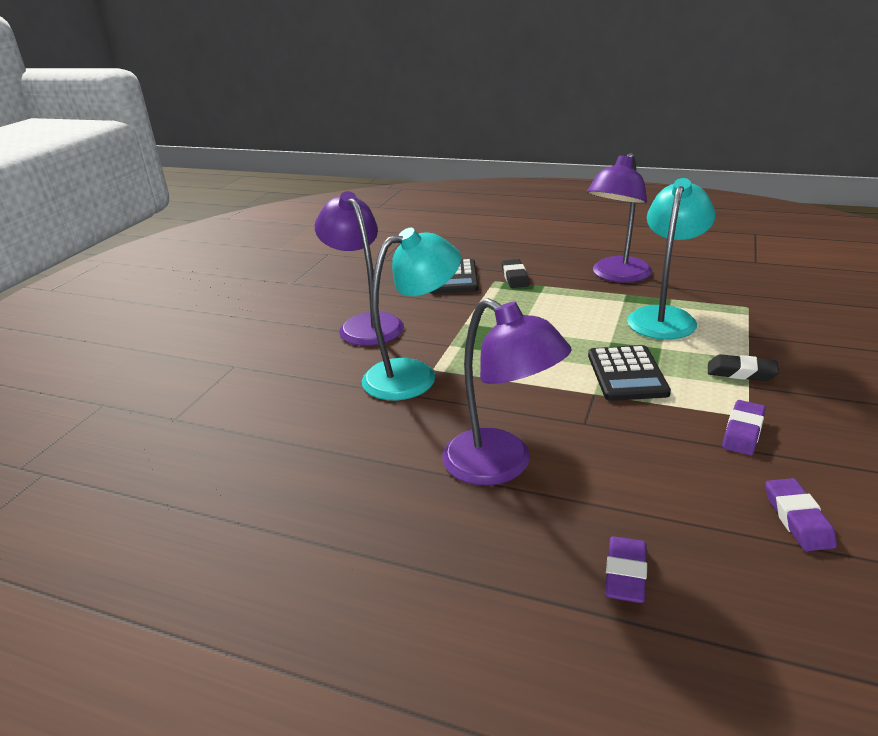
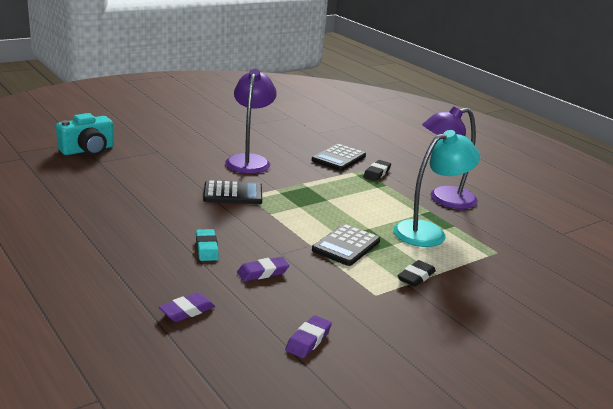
camera: 30 degrees right, 5 degrees down
turquoise lamp [362,228,461,401] -> black calculator [203,180,262,204]
purple lamp [442,298,572,486] -> turquoise eraser [196,229,219,261]
black eraser [708,354,779,381] -> black eraser turned 75 degrees clockwise [397,260,436,287]
purple eraser [722,400,766,455] -> purple eraser moved to [237,257,289,281]
none -> turquoise camera [56,113,114,156]

